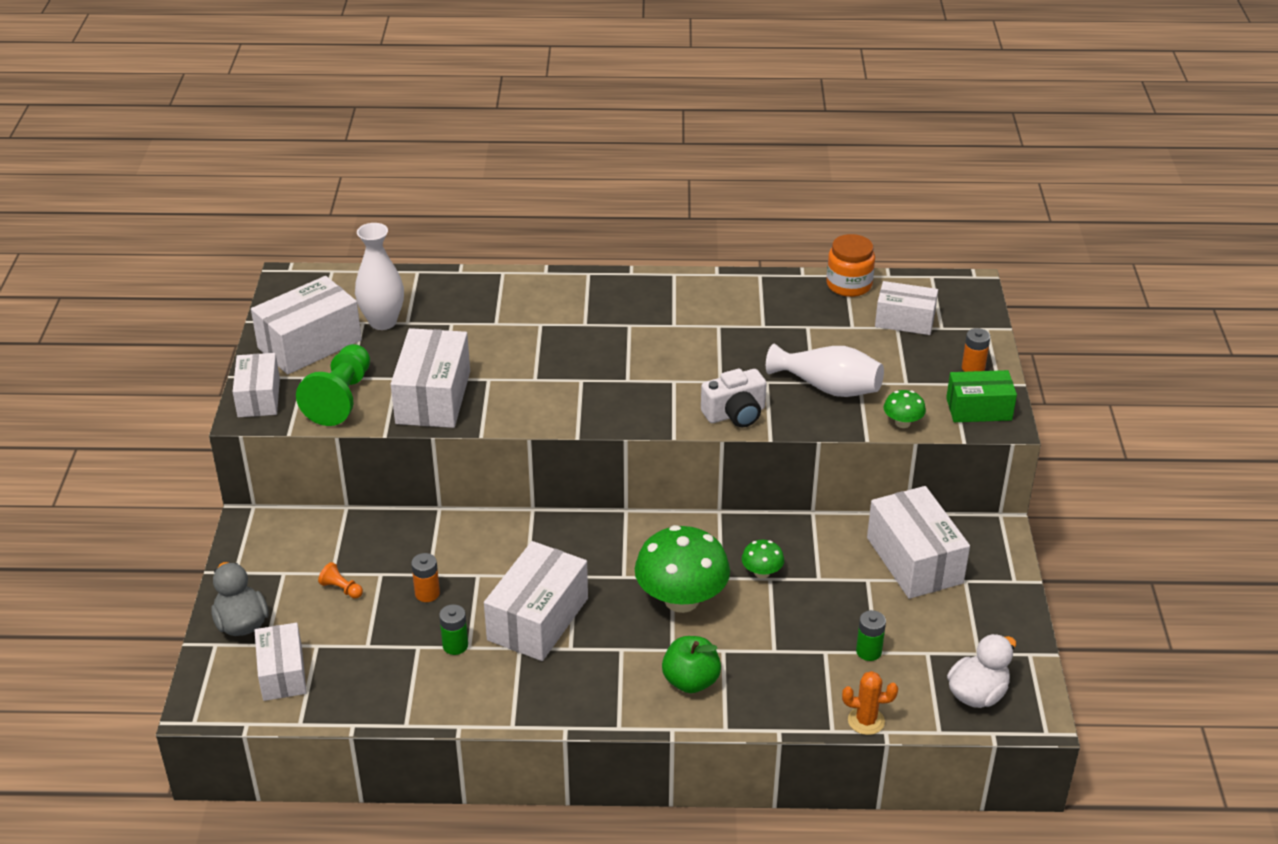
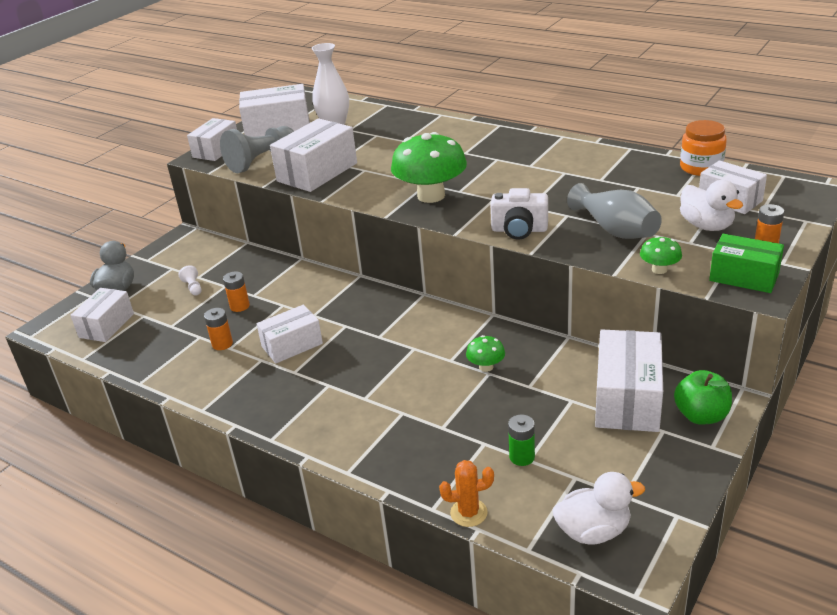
camera: 35 degrees right, 5 degrees down
green pawn [296,344,370,426] -> grey pawn [220,126,294,173]
orange pawn [318,562,363,599] -> white pawn [178,265,201,295]
green battery [439,604,468,655] -> orange battery [204,308,233,350]
white box [484,541,588,661] -> white box [256,305,323,363], size x0.65
green mushroom [635,525,730,613] -> green mushroom moved to [391,132,467,203]
green apple [662,636,721,693] -> green apple moved to [674,370,732,425]
white vase [766,344,884,397] -> grey vase [567,183,662,239]
orange cactus [842,671,898,735] -> orange cactus turned 45 degrees counterclockwise [439,460,494,527]
none -> white duck [680,180,743,231]

